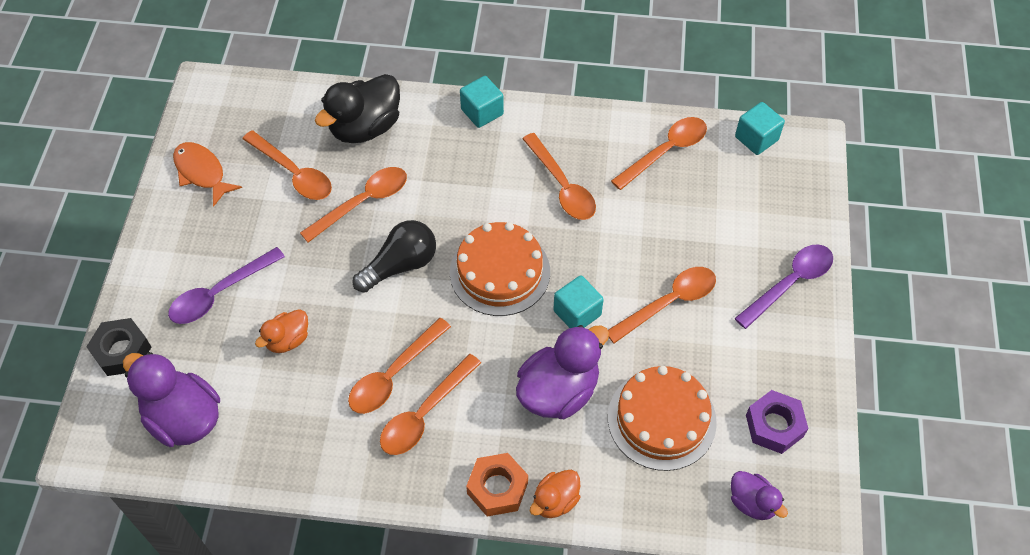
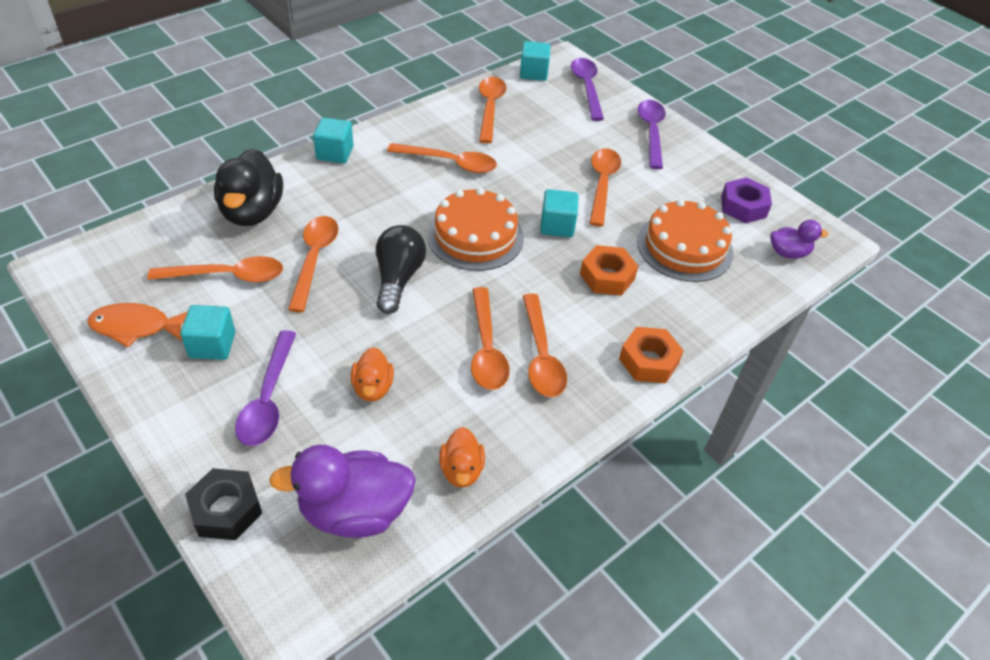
camera: 50 degrees left, 10 degrees down
purple duck [516,325,609,419] -> orange nut [580,245,638,296]
orange duck [530,470,580,518] -> orange duck moved to [439,427,485,488]
none -> turquoise cube [180,305,235,360]
none -> purple spoon [571,58,604,121]

